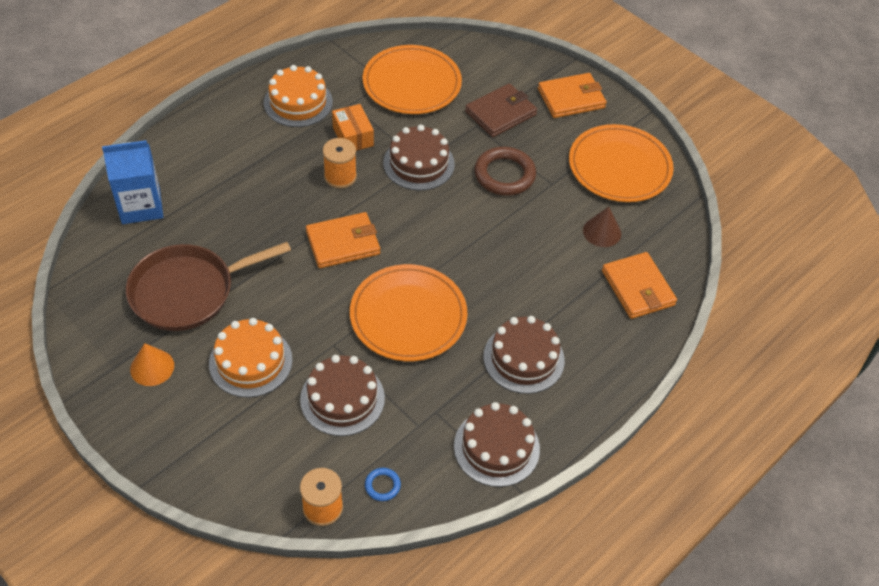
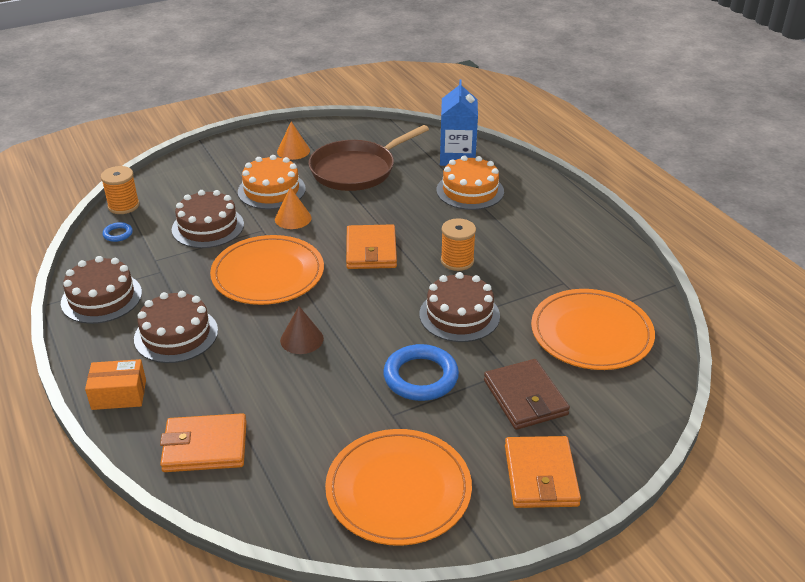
camera: 110 degrees right, 15 degrees down
brown pan [126,242,291,331] -> brown pan turned 120 degrees counterclockwise [309,125,429,191]
orange cake [264,65,333,127] -> orange cake moved to [436,155,504,210]
orange box [332,104,374,151] -> orange box moved to [85,359,146,410]
brown ring [474,147,536,196] -> blue ring [383,344,459,401]
brown cone [583,207,621,247] -> brown cone moved to [280,306,324,354]
none -> orange cone [275,187,311,229]

